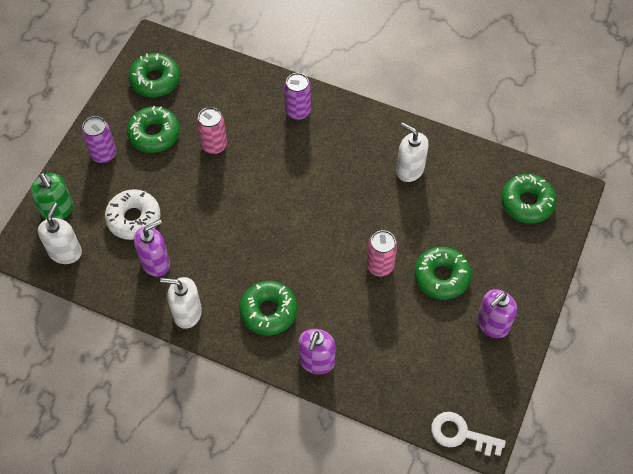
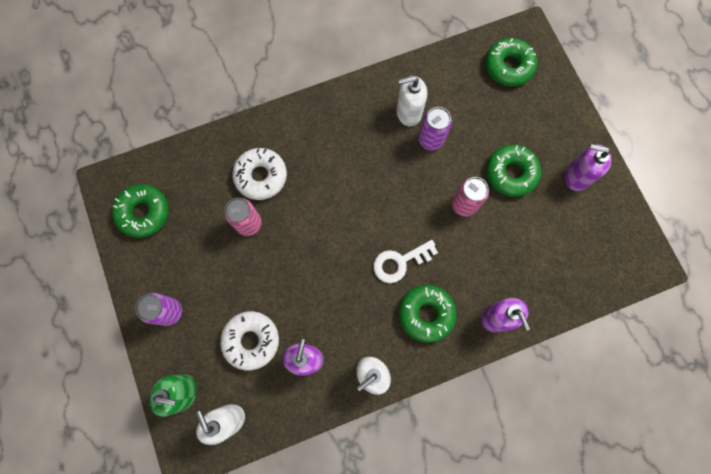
camera: 45 degrees left, 15 degrees up
green donut [127,106,180,153] -> none
purple can [284,73,311,120] -> purple can moved to [419,107,452,151]
white key [431,412,506,456] -> white key moved to [373,240,438,283]
purple soap dispenser [477,289,517,338] -> purple soap dispenser turned 105 degrees clockwise [565,144,612,191]
none -> white donut [232,148,287,200]

